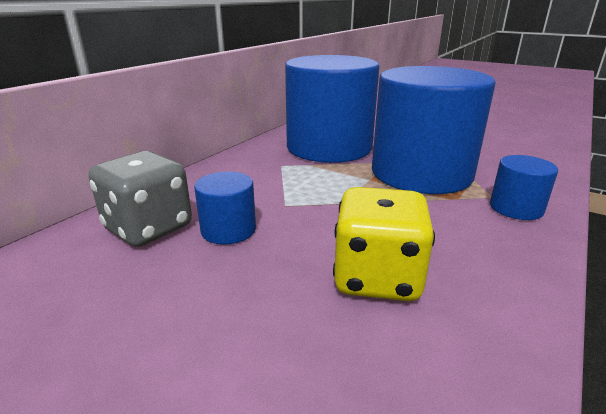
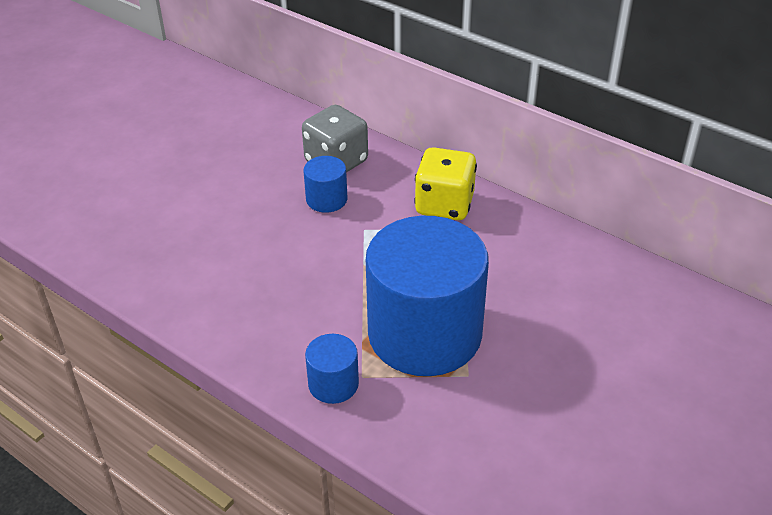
camera: 95 degrees right, 15 degrees up
blue cylinder [285,55,379,163] -> none
yellow dice [333,187,435,301] -> yellow dice moved to [414,147,477,220]

